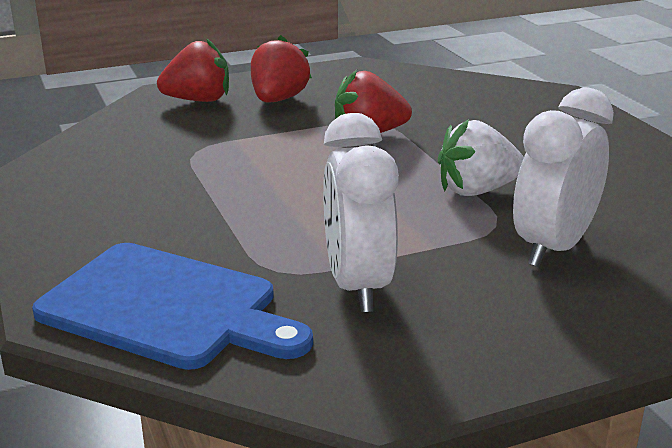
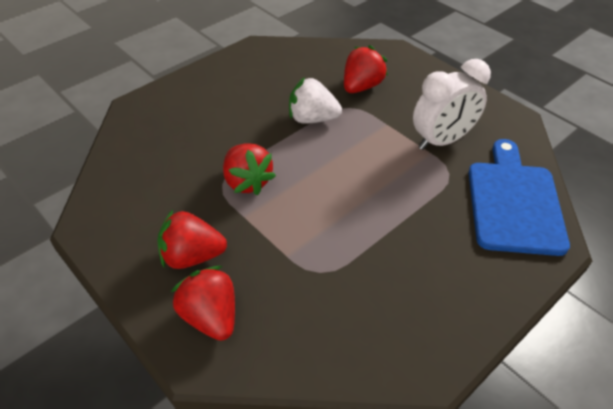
camera: 110 degrees left, 20 degrees up
white strawberry [438,119,524,196] -> white strawberry turned 135 degrees clockwise [289,77,342,124]
white clock [513,87,614,267] -> red strawberry [344,45,388,93]

